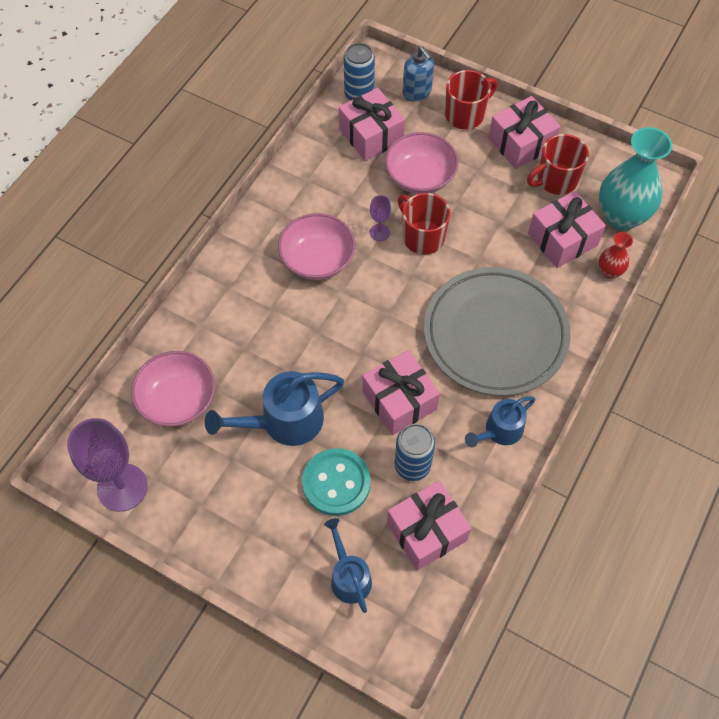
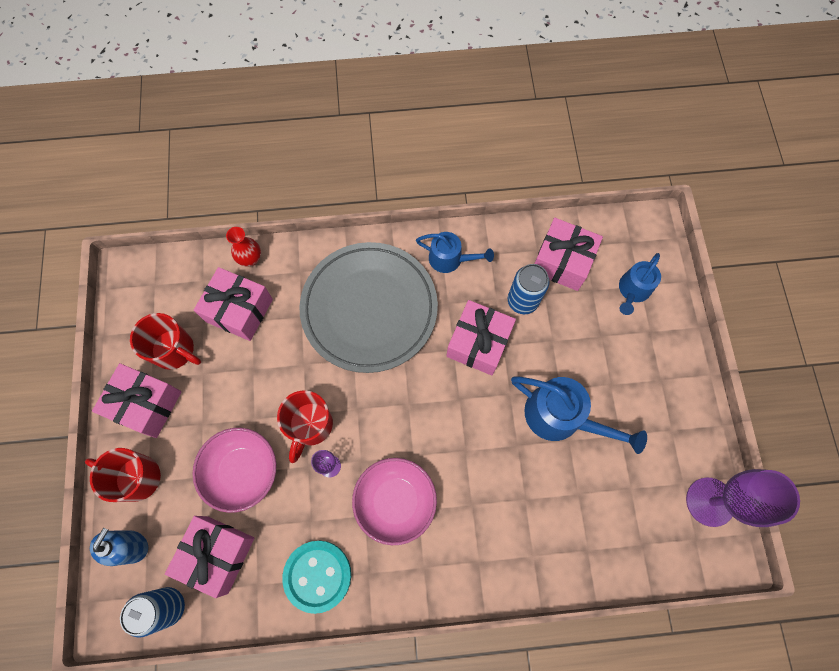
camera: 125 degrees left, 10 degrees up
pink bowl [131,351,215,427] -> none
turquoise button [302,448,371,516] -> turquoise button moved to [282,541,351,614]
turquoise vase [599,127,672,231] -> none

